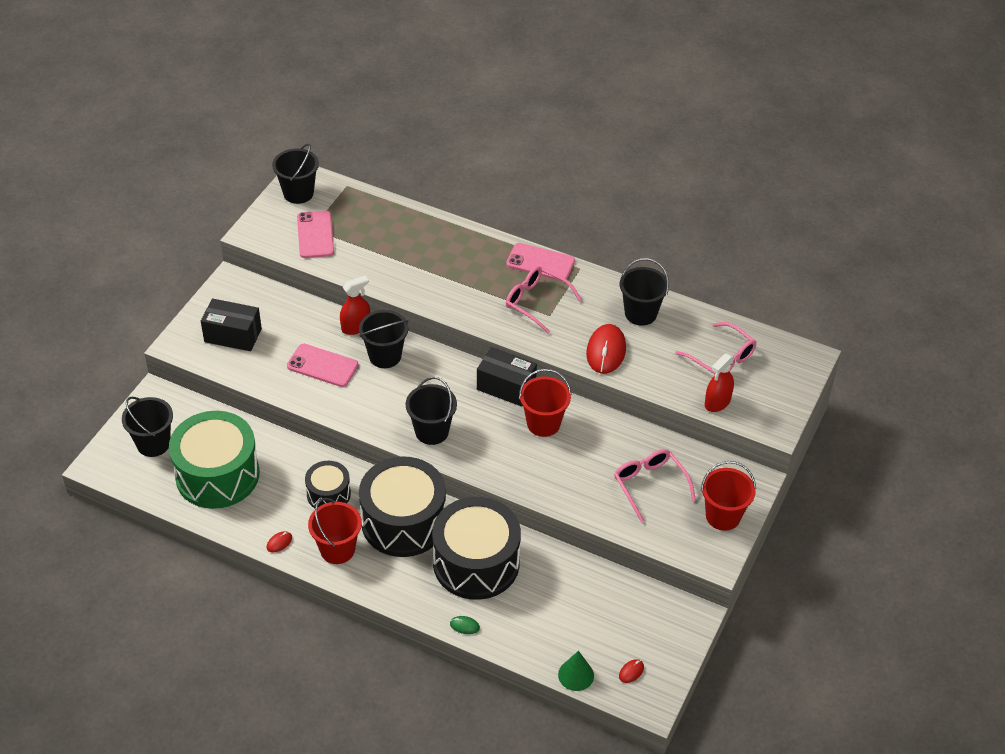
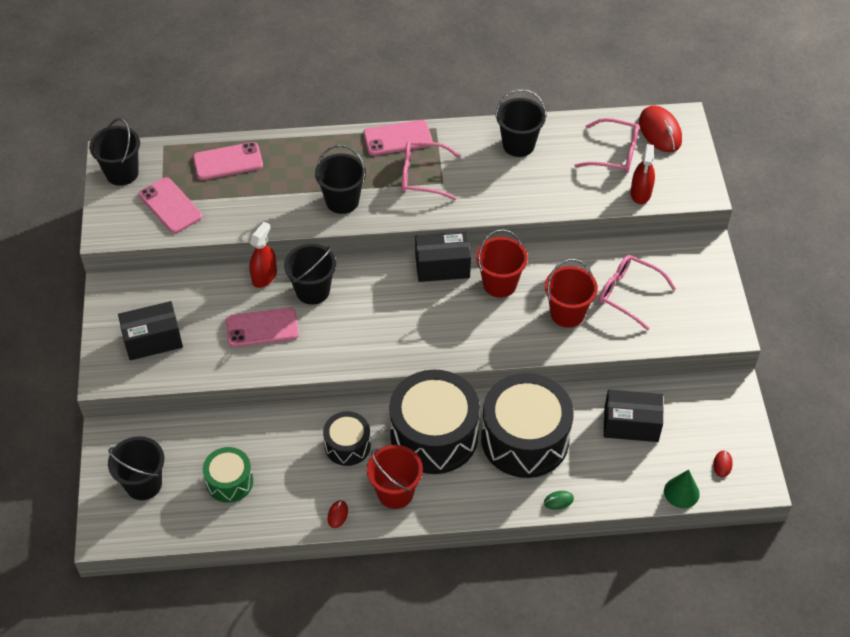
camera: 30 degrees left, 5 degrees up
green drum [169,411,259,509] -> green drum [203,447,253,503], size x0.52
black bucket [406,377,457,445] -> black bucket moved to [315,145,366,214]
red mouse [586,324,626,374] -> red mouse moved to [639,105,682,152]
red bucket [701,461,756,531] -> red bucket moved to [545,259,598,328]
none -> pink phone [193,142,263,180]
none -> black box [604,390,664,442]

